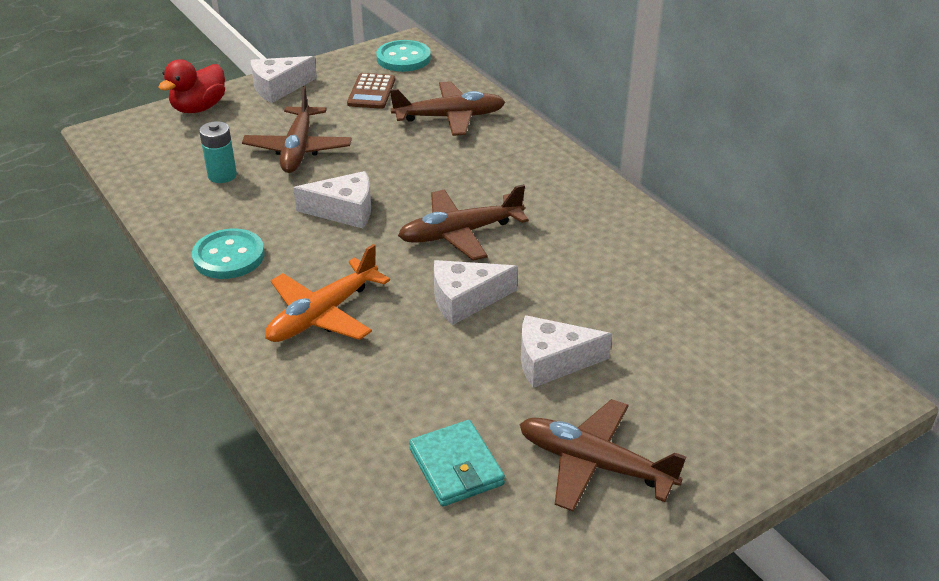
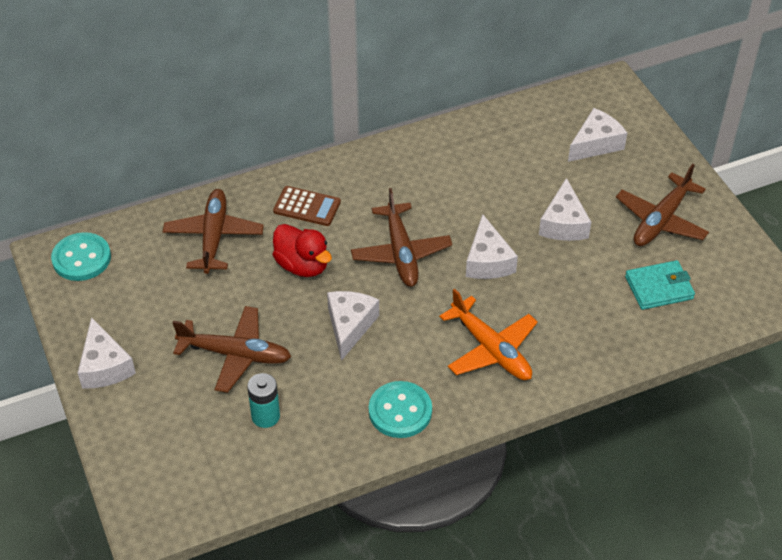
camera: 80 degrees left, 10 degrees up
red duck [158,59,225,113] -> red duck moved to [273,224,332,277]
brown calculator [347,73,395,109] -> brown calculator moved to [273,186,341,226]
none -> white cheese [568,108,627,162]

